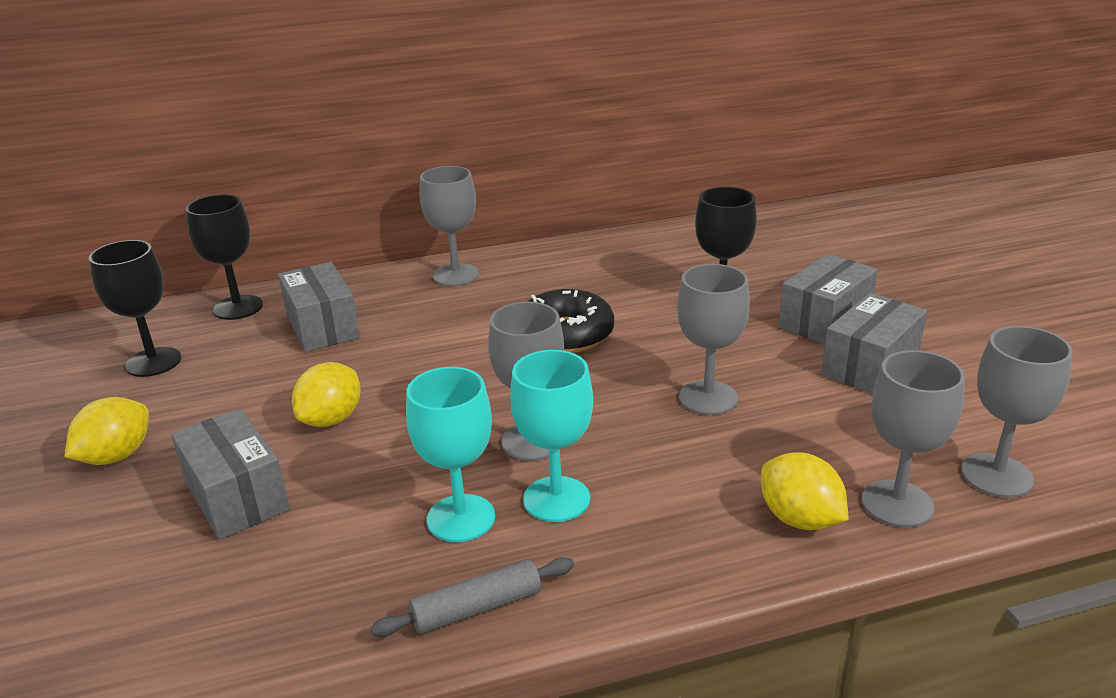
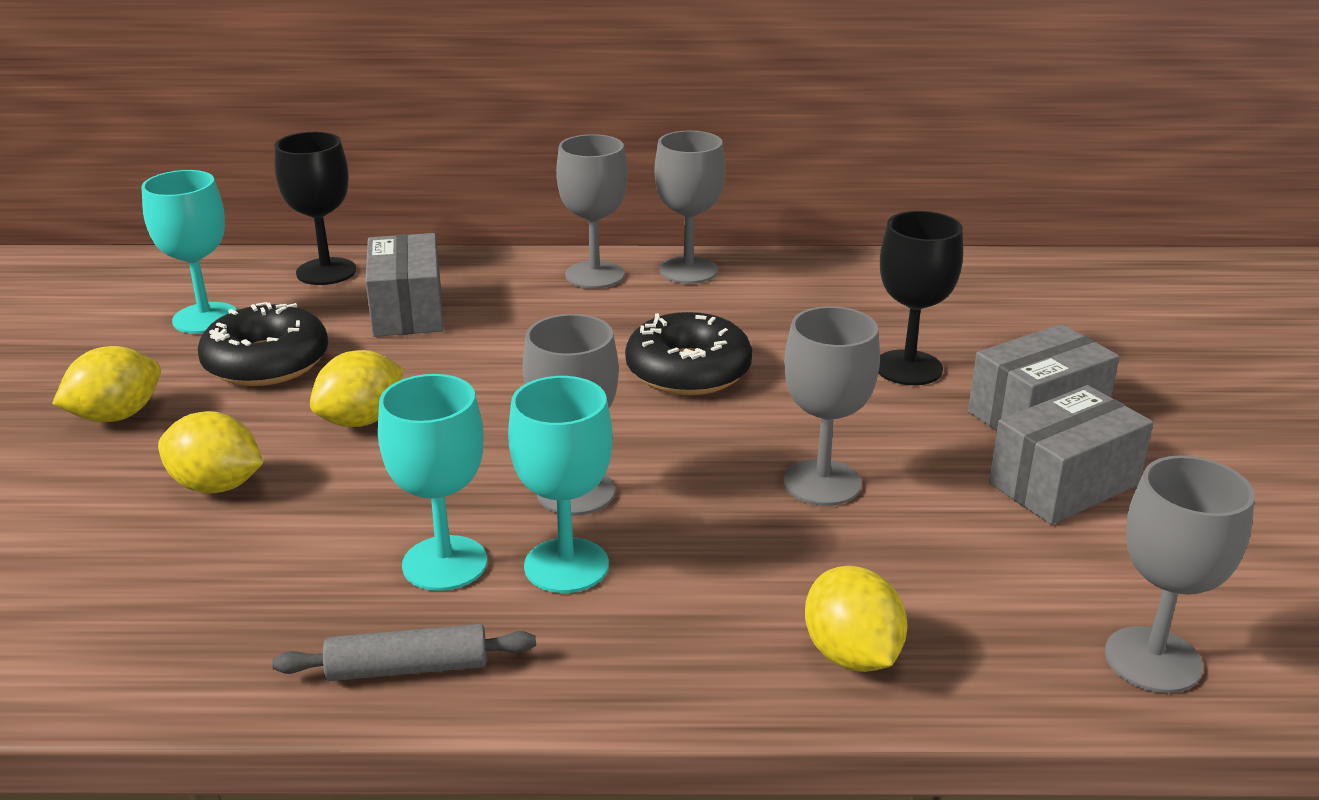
camera: 15 degrees right, 0 degrees up
black goblet [89,240,181,377] -> turquoise goblet [142,170,237,334]
grey box [171,409,290,540] -> yellow lemon [158,411,264,494]
grey goblet [862,350,965,527] -> grey goblet moved to [655,131,725,284]
none -> black donut [198,302,328,386]

